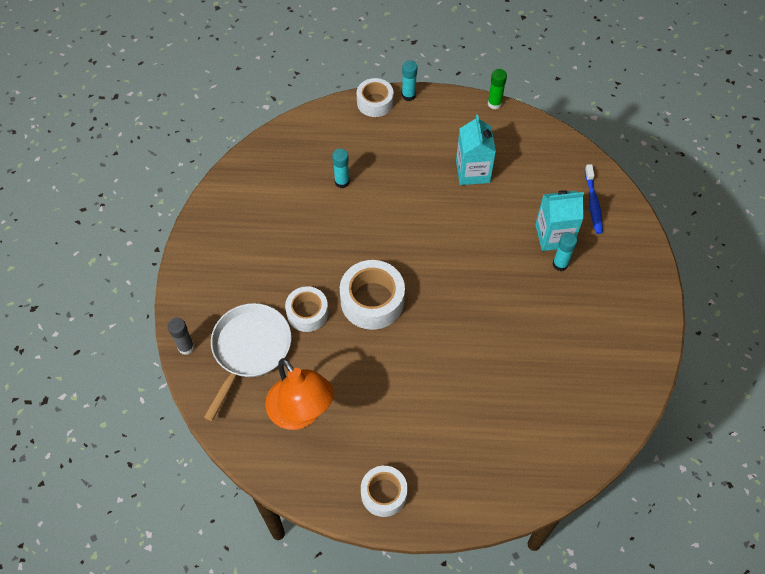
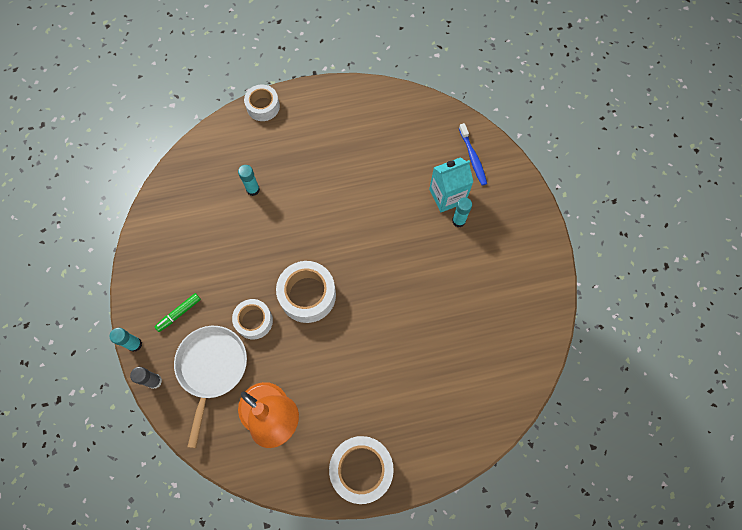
camera: 15 degrees left, 10 degrees up
white tape [361,466,408,517] -> white tape [329,436,394,504], size x1.54
turquoise glue stick [402,60,417,101] -> turquoise glue stick moved to [110,328,142,352]
turquoise carton [456,115,496,185] -> none
green glue stick [488,69,507,109] -> none
none -> green marker [154,293,201,332]

